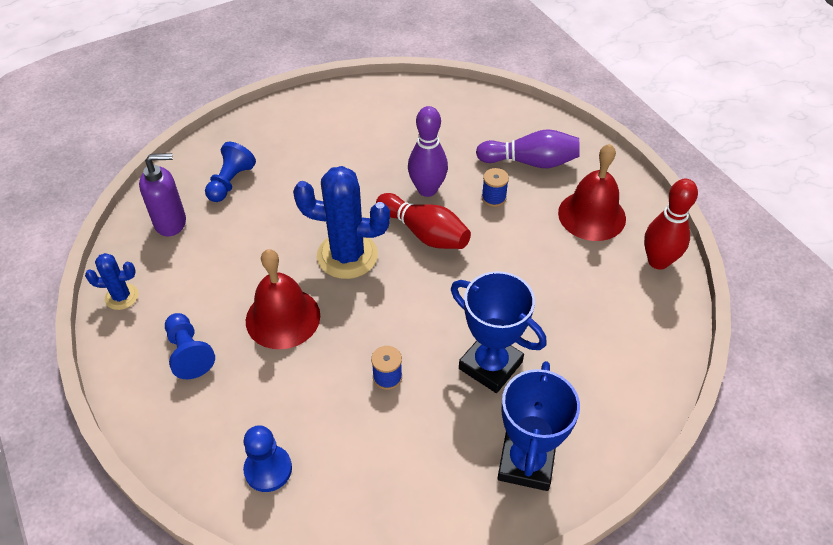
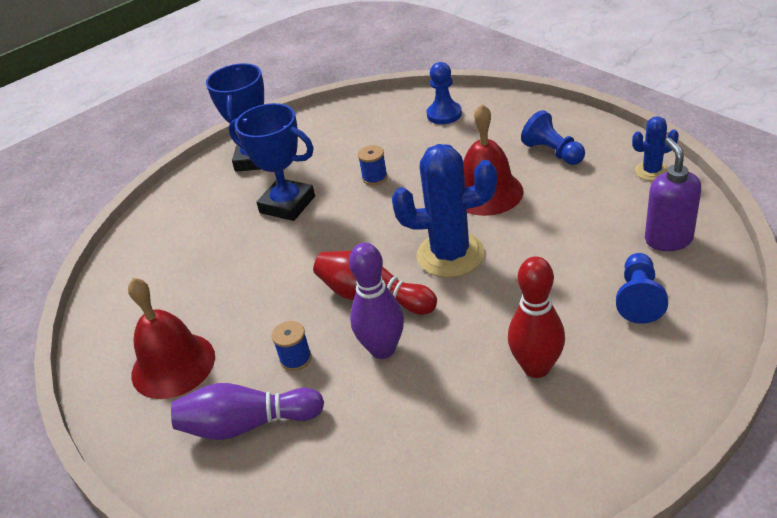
camera: 175 degrees right, 10 degrees down
purple soap dispenser [139,153,186,236] -> purple soap dispenser turned 105 degrees clockwise [645,138,701,251]
red bowling pin [644,179,698,270] -> red bowling pin moved to [508,257,565,378]

